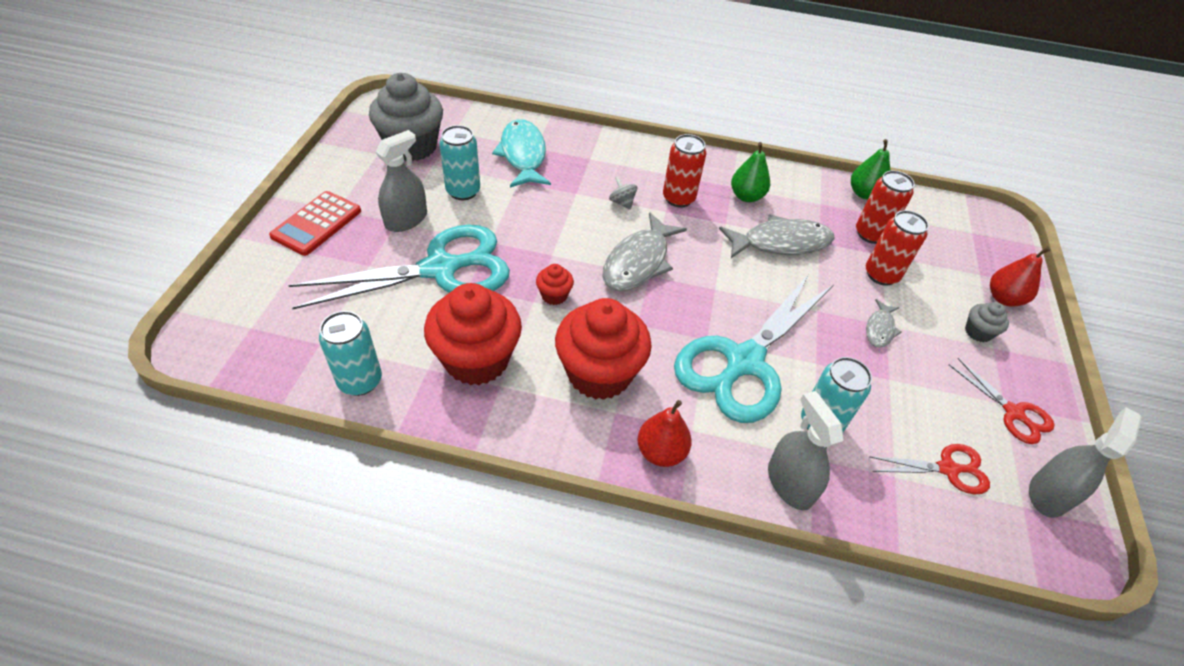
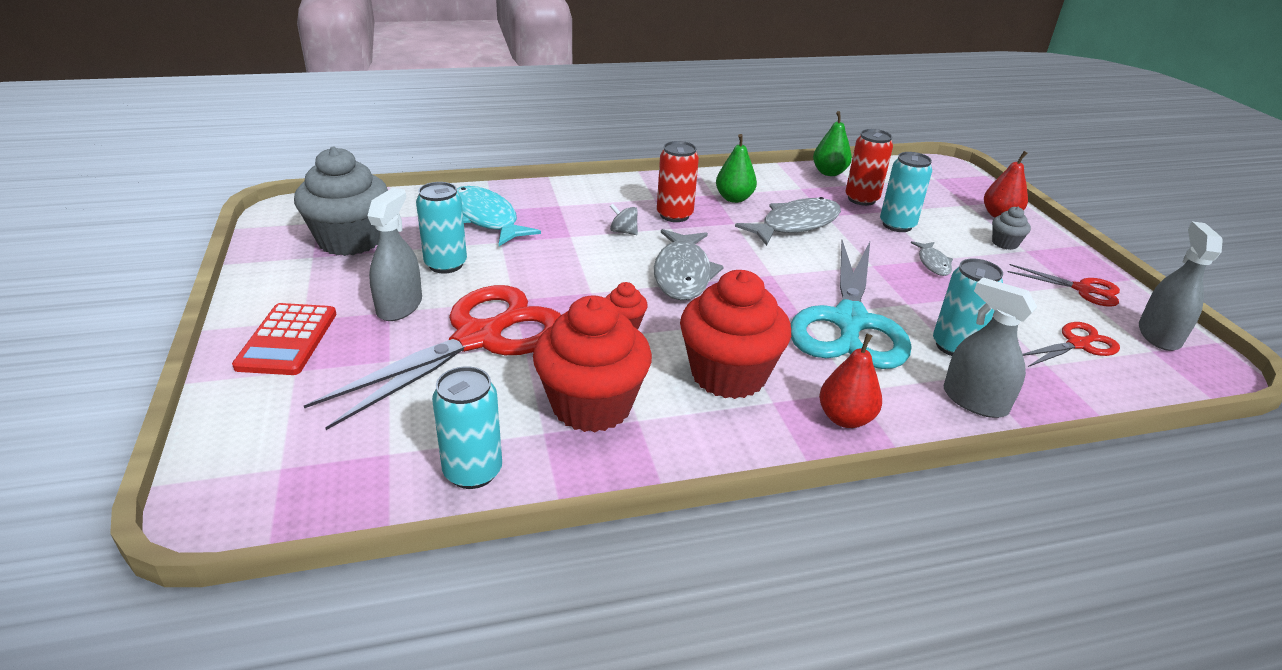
camera: 25 degrees left, 15 degrees down
turquoise scissors [288,225,510,309] -> red scissors [304,285,561,430]
red can [866,210,929,286] -> turquoise can [880,152,932,232]

